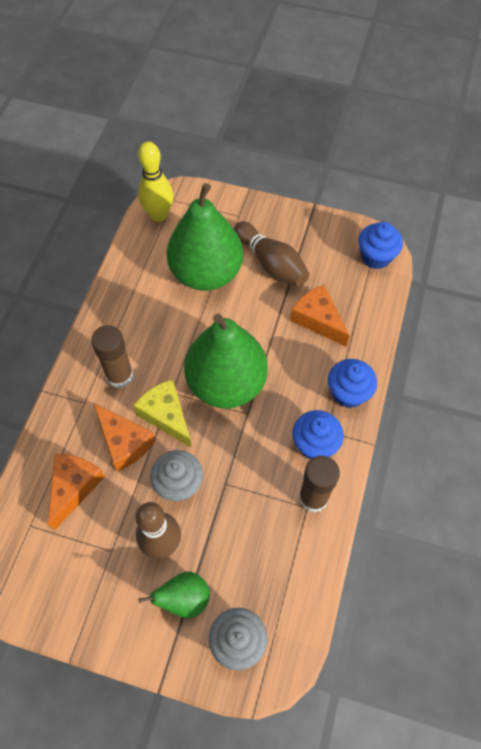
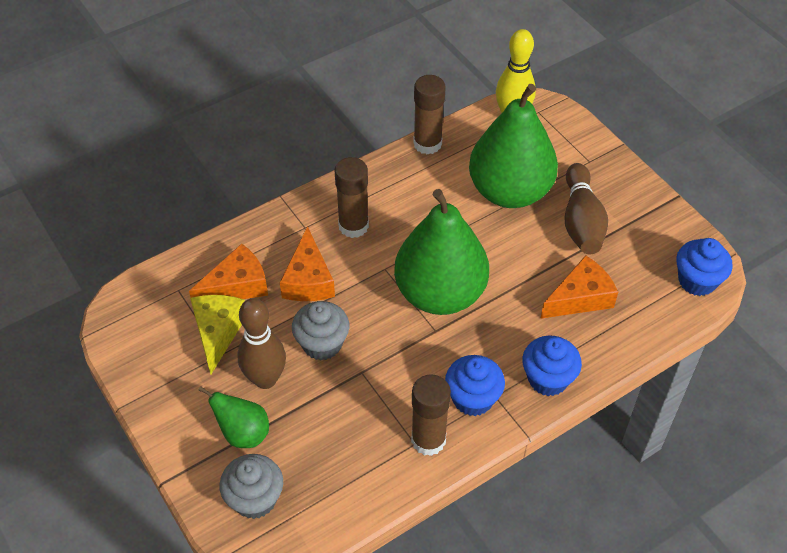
camera: 40 degrees right, 10 degrees down
yellow cheese [133,379,192,448] -> yellow cheese moved to [190,295,245,374]
orange cheese [290,285,350,347] -> orange cheese turned 60 degrees clockwise [540,255,618,319]
none -> brown glue stick [413,75,446,155]

